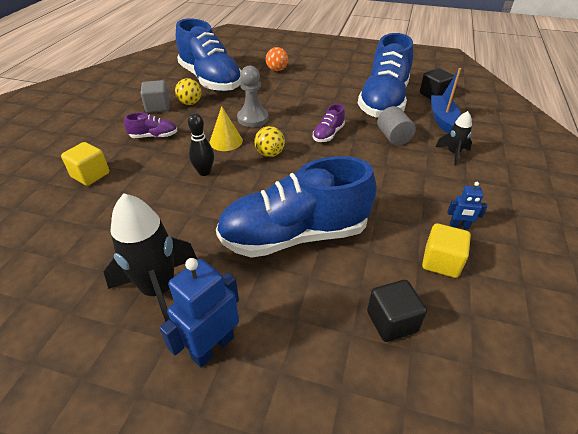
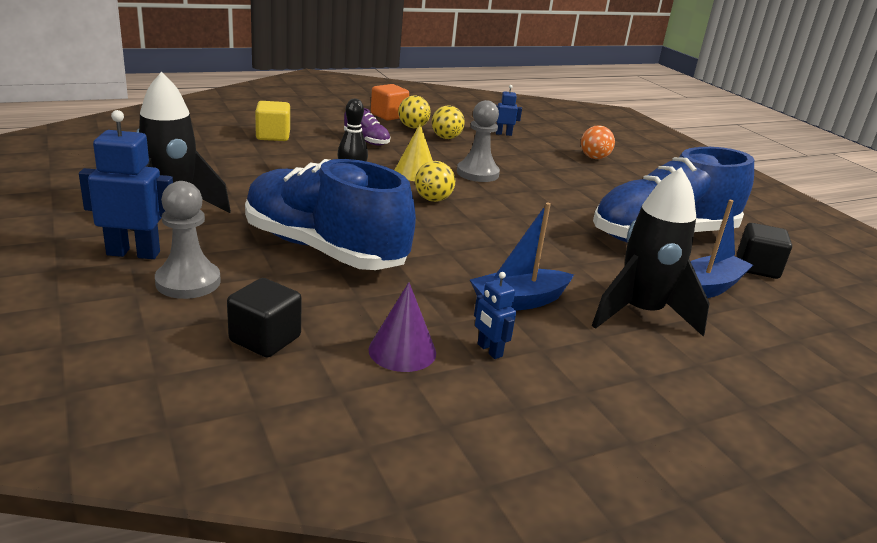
camera: 45 degrees right, 15 degrees down
grey cube [140,80,170,113] -> yellow ball [398,95,431,128]
blue shoe [176,18,242,92] -> blue robot [496,85,522,136]
purple shoe [313,104,345,142] -> none
grey cylinder [377,106,416,146] -> none
yellow cube [422,223,471,278] -> purple cone [369,282,436,372]
black rocket [435,111,472,165] -> black rocket [592,167,710,337], size x1.90
none -> grey pawn [155,181,221,299]
none -> orange cube [371,84,409,121]
none -> blue boat [470,202,574,310]

